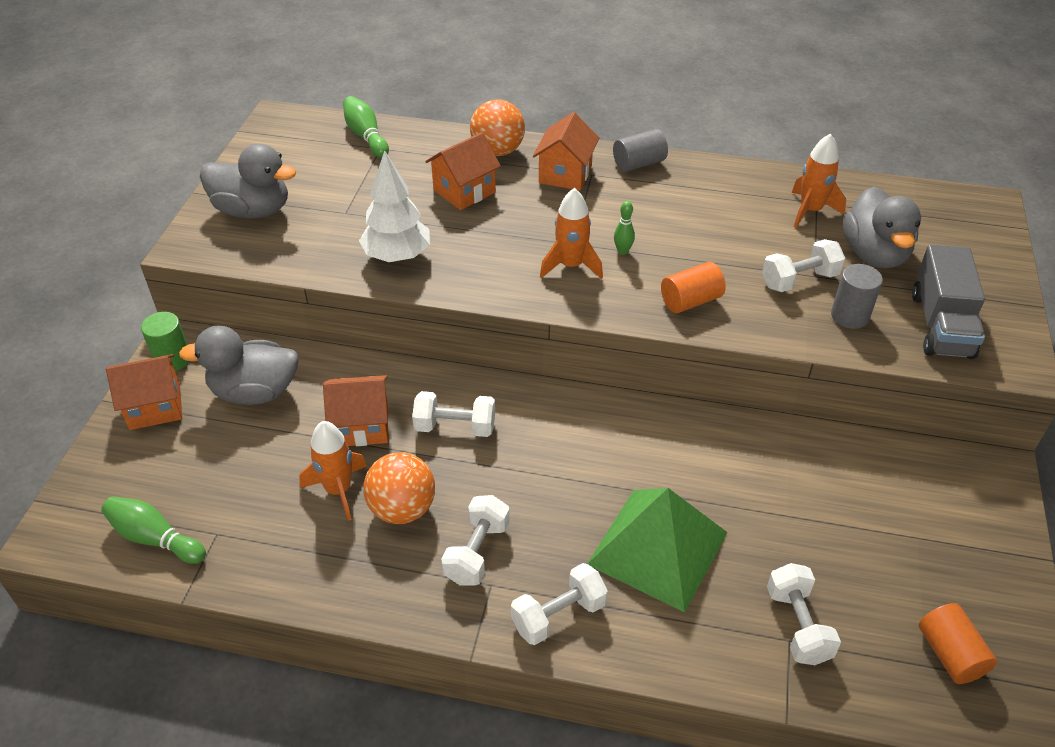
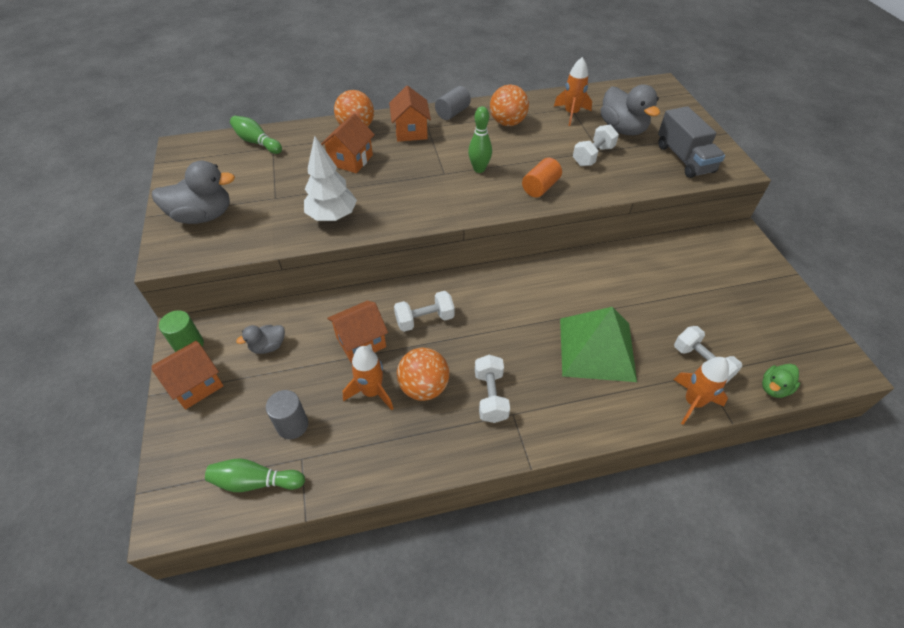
camera: 25 degrees left, 5 degrees up
grey duck [179,326,299,405] -> grey duck [236,325,285,354], size x0.53
white dumbbell [511,563,608,645] -> none
orange rocket [540,188,603,279] -> orange rocket moved to [674,357,729,425]
green bowling pin [614,201,635,255] -> green bowling pin [468,106,492,173], size x1.63
grey cylinder [831,264,883,329] -> grey cylinder moved to [266,390,308,439]
orange cylinder [919,603,997,684] -> none
none -> orange ball [490,84,529,126]
none -> green duck [762,364,800,398]

